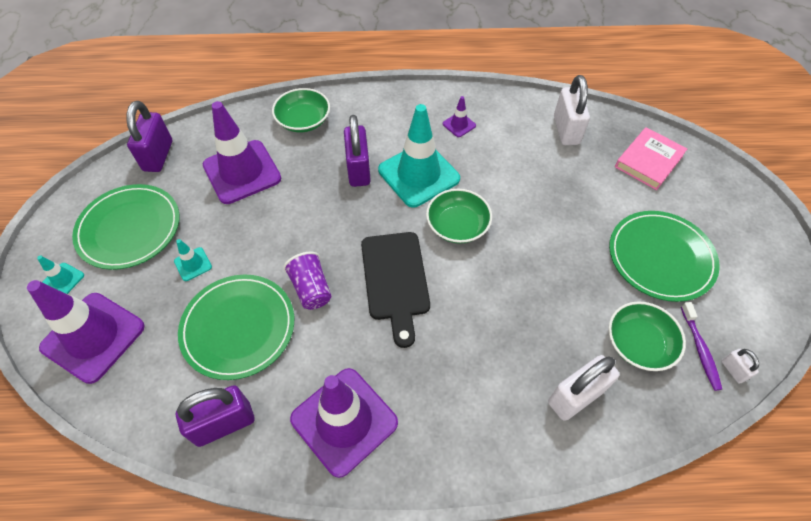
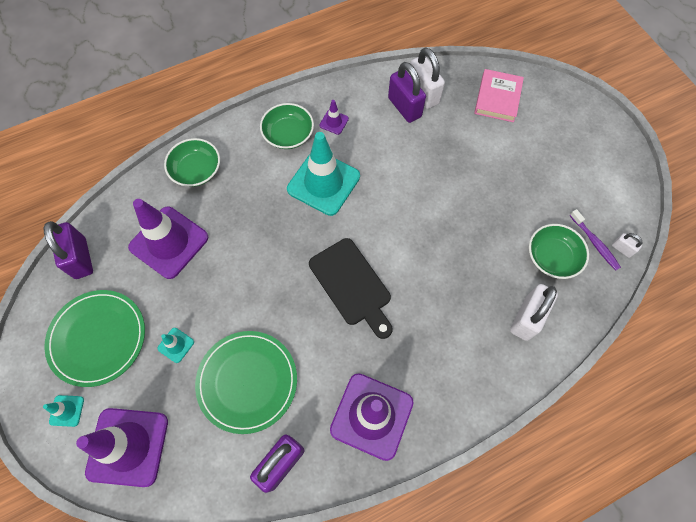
camera: 25 degrees left, 10 degrees up
purple cup [283,252,332,310] -> none
purple padlock [344,115,371,187] -> purple padlock moved to [388,62,426,123]
green bowl [426,189,492,244] -> green bowl moved to [260,103,314,149]
green plate [609,211,720,302] -> none

